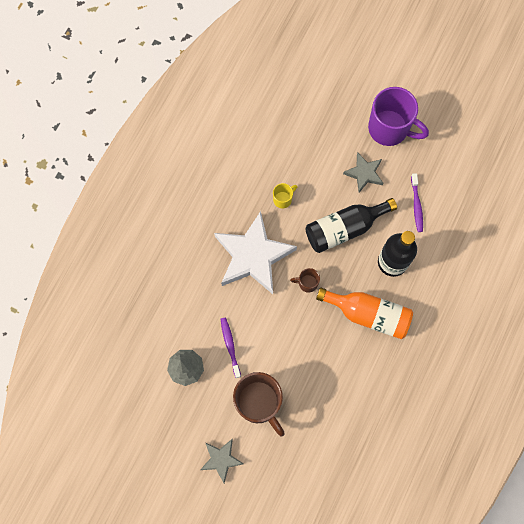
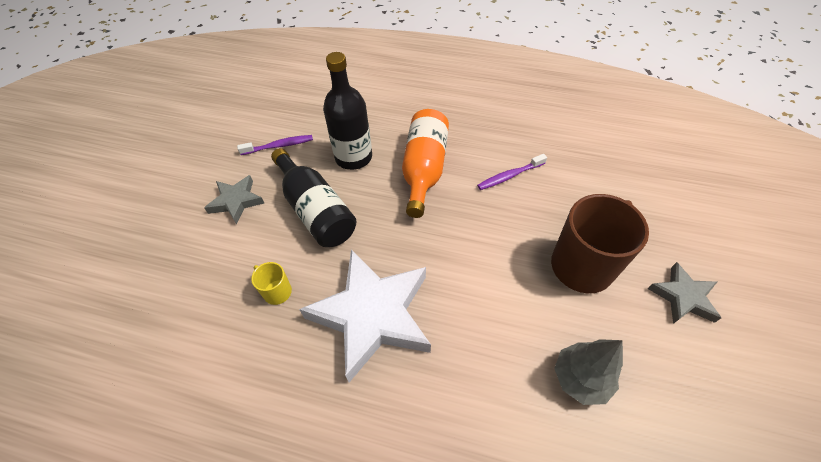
camera: 100 degrees left, 20 degrees down
purple toothbrush [221,317,241,378] -> purple toothbrush moved to [477,154,547,190]
brown mug [290,268,320,293] -> none
purple mug [368,87,429,146] -> none

